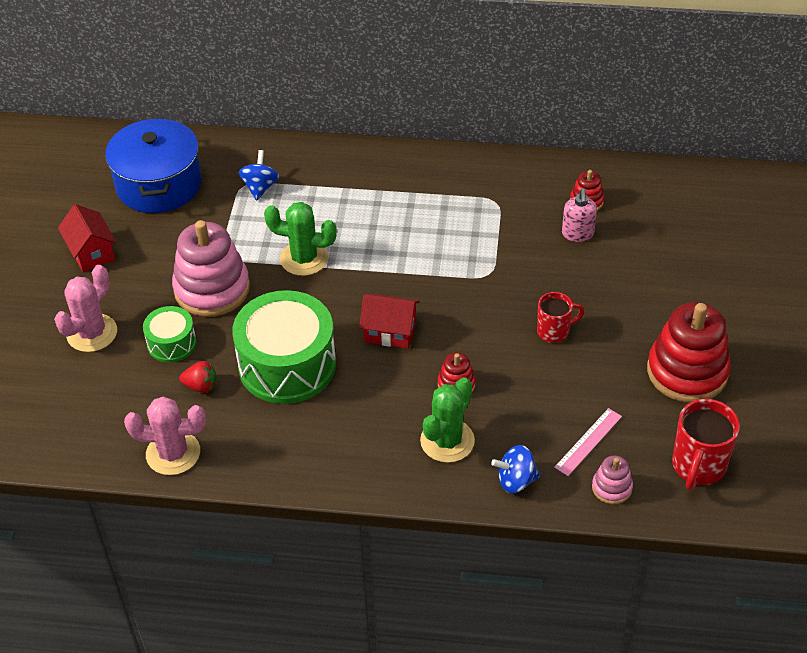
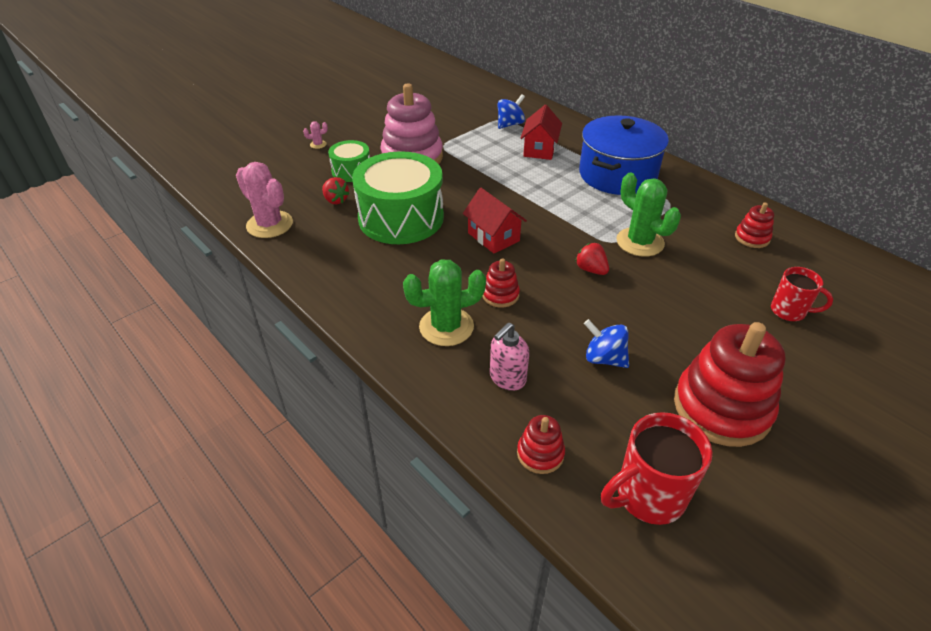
camera: 40 degrees right, 5 degrees down
pink cactus [54,265,117,352] -> pink cactus [303,121,328,149], size x0.42
red house [58,204,116,272] -> red house moved to [520,105,562,160]
blue pot [105,117,202,213] -> blue pot moved to [579,115,669,195]
green cactus [264,202,337,276] -> green cactus moved to [617,173,681,257]
blue spinning top [491,445,541,493] -> blue spinning top moved to [584,319,629,368]
red mug [537,292,584,343] -> red mug moved to [771,267,833,321]
pink ruler [554,408,622,476] -> none
pink soap dispenser [562,188,597,242] -> pink soap dispenser moved to [490,322,529,391]
pink stacking toy [592,456,633,504] -> red stacking toy [517,415,565,474]
none -> red strawberry [575,243,609,275]

